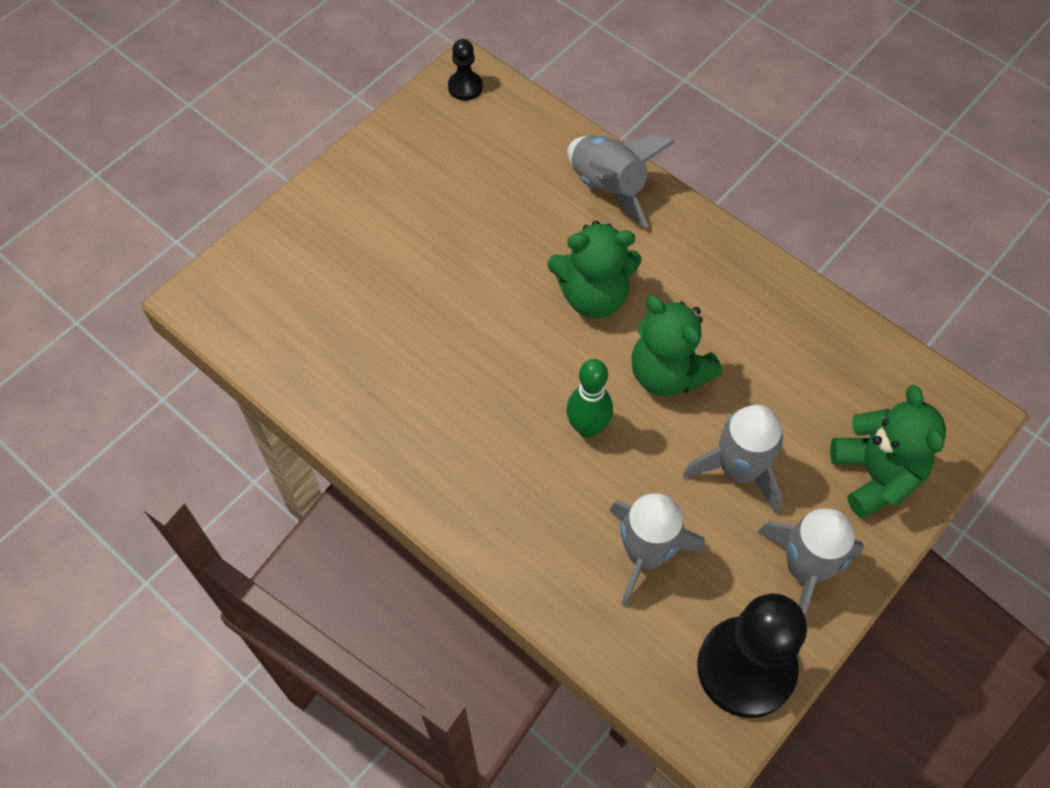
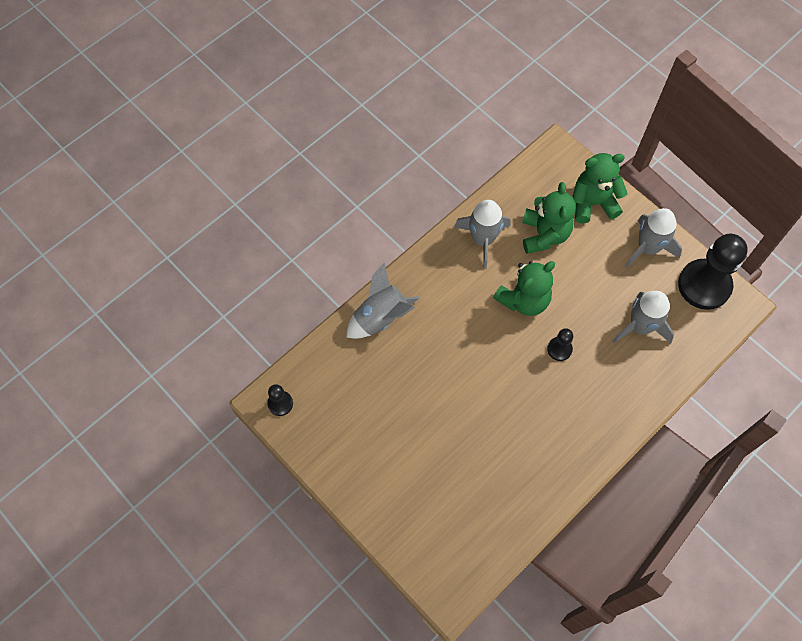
camera: 85 degrees left, 5 degrees up
green teddy bear [548,221,641,318] -> green teddy bear moved to [522,182,576,254]
green bowling pin [566,359,613,438] -> black pawn [547,328,573,361]
grey rocket [683,405,783,514] -> grey rocket moved to [454,200,510,269]

